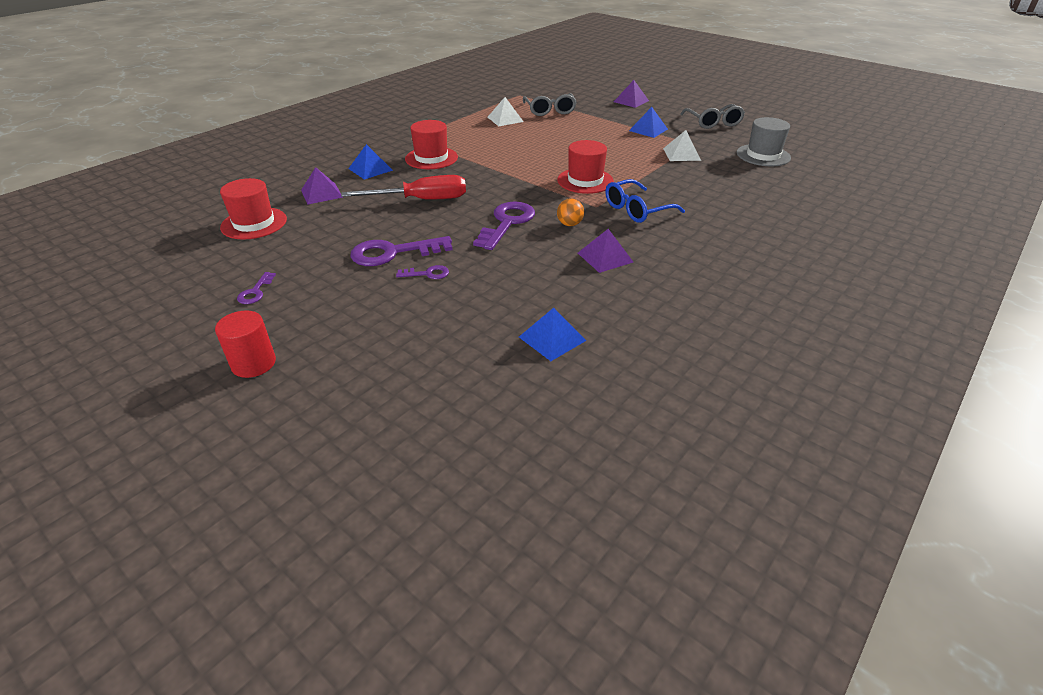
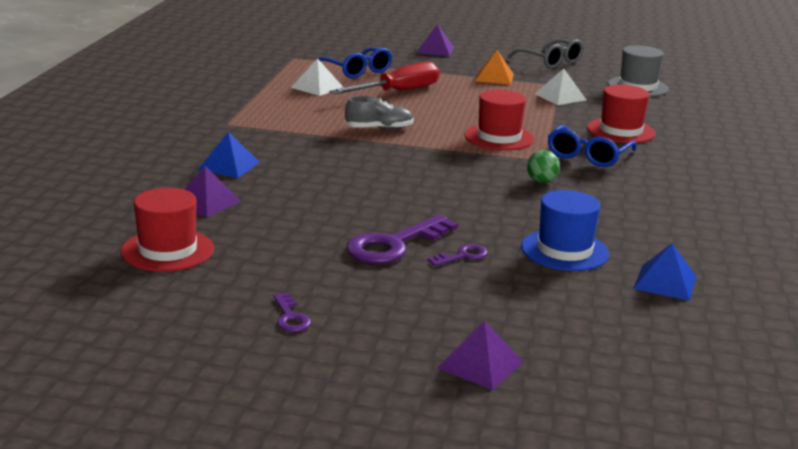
camera: 30 degrees left, 15 degrees down
red cylinder [215,310,276,378] -> none
red screwdriver [341,175,466,200] -> red screwdriver moved to [329,61,439,94]
red hat [405,120,458,169] -> red hat moved to [587,85,656,143]
purple key [473,201,535,250] -> none
grey glasses [523,93,577,116] -> blue glasses [318,47,393,78]
orange ball [557,198,584,226] -> green ball [527,150,560,183]
purple pyramid [578,229,633,273] -> purple pyramid moved to [437,320,523,390]
blue pyramid [629,107,668,138] -> orange pyramid [475,50,514,85]
none -> grey shoe [345,96,414,130]
none -> blue hat [521,190,609,271]

